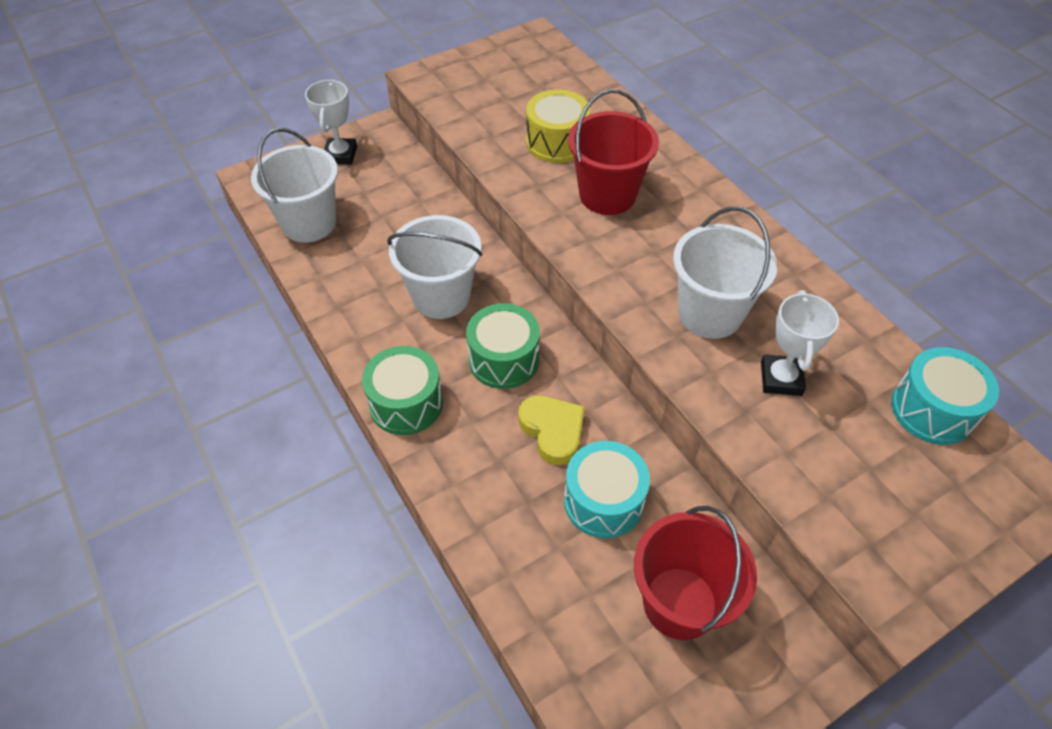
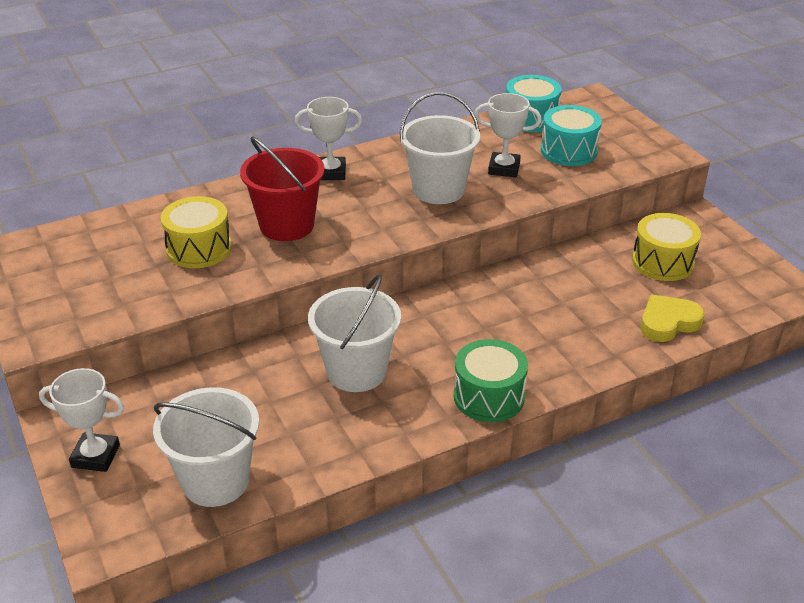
camera: 85 degrees left, 15 degrees down
green drum [466,303,540,389] -> none
yellow heart [518,395,585,465] -> yellow heart moved to [641,294,705,342]
turquoise drum [564,441,650,538] -> turquoise drum moved to [541,105,602,166]
red bucket [634,506,757,640] -> yellow drum [632,213,701,281]
none -> white trophy [295,97,362,180]

